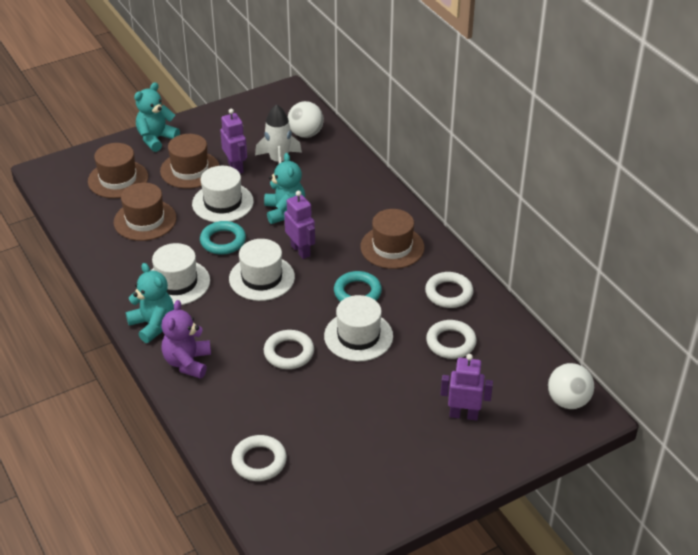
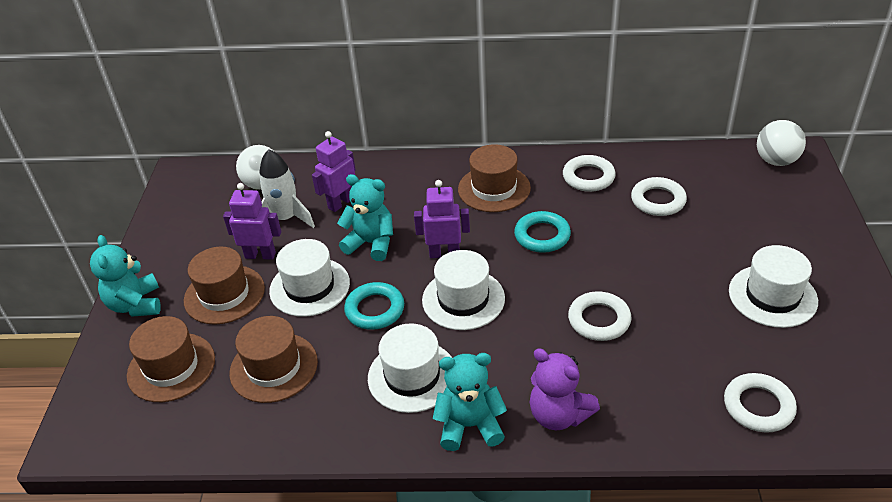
camera: 55 degrees left, 0 degrees up
white hat [324,295,393,361] -> white hat moved to [729,245,818,328]
purple robot [440,354,493,421] -> purple robot moved to [312,131,356,212]

